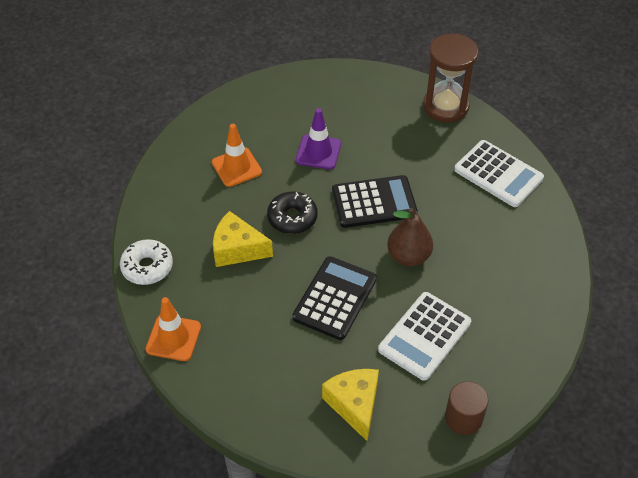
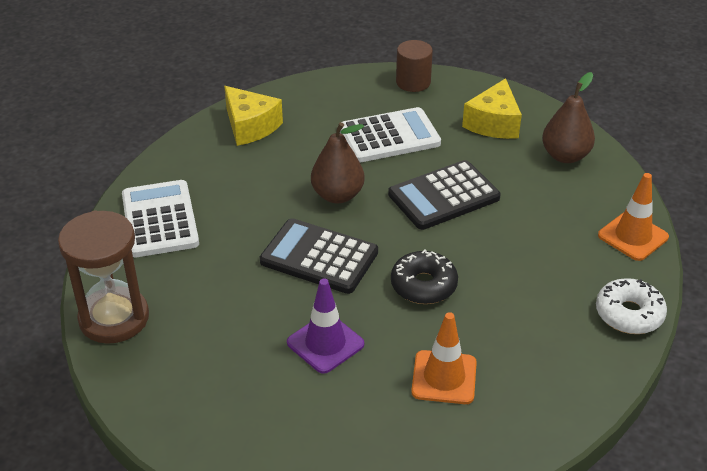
camera: 145 degrees left, 10 degrees down
yellow cheese [213,211,273,267] -> yellow cheese moved to [224,86,283,146]
none -> brown pear [542,72,595,163]

